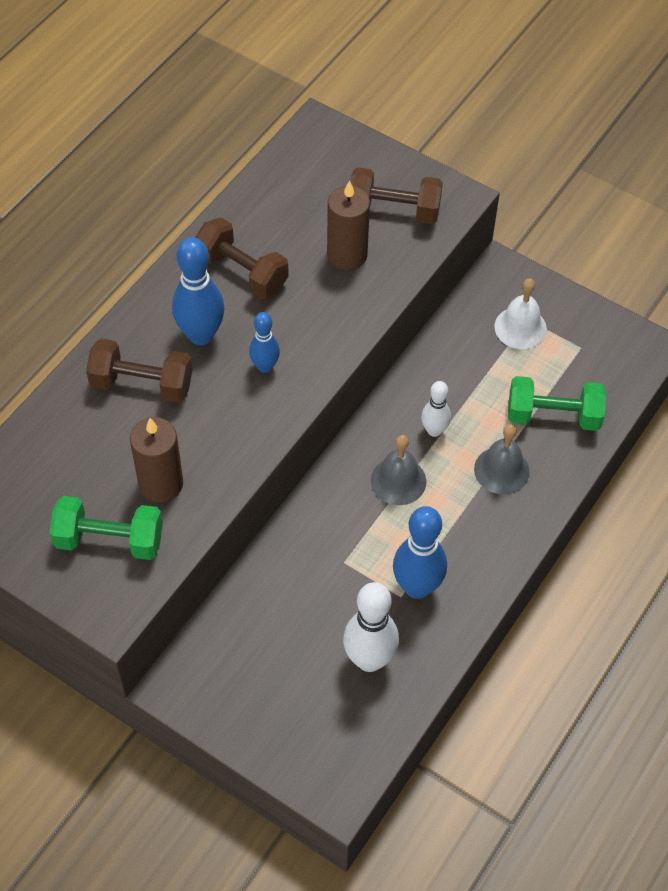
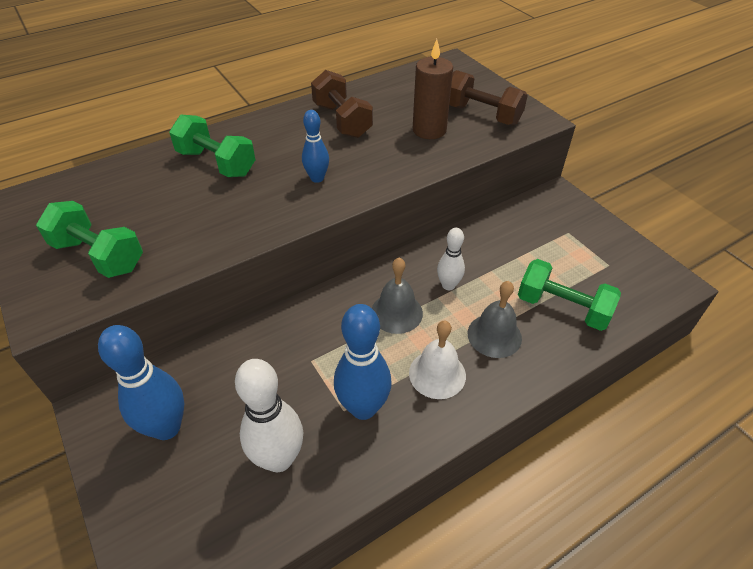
camera: 25 degrees right, 10 degrees down
brown dumbbell [86,338,192,403] -> green dumbbell [169,115,255,177]
brown candle [130,417,183,503] -> none
blue bowling pin [172,237,224,345] -> blue bowling pin moved to [98,325,184,440]
white bell [494,279,547,349] -> white bell moved to [409,321,466,399]

